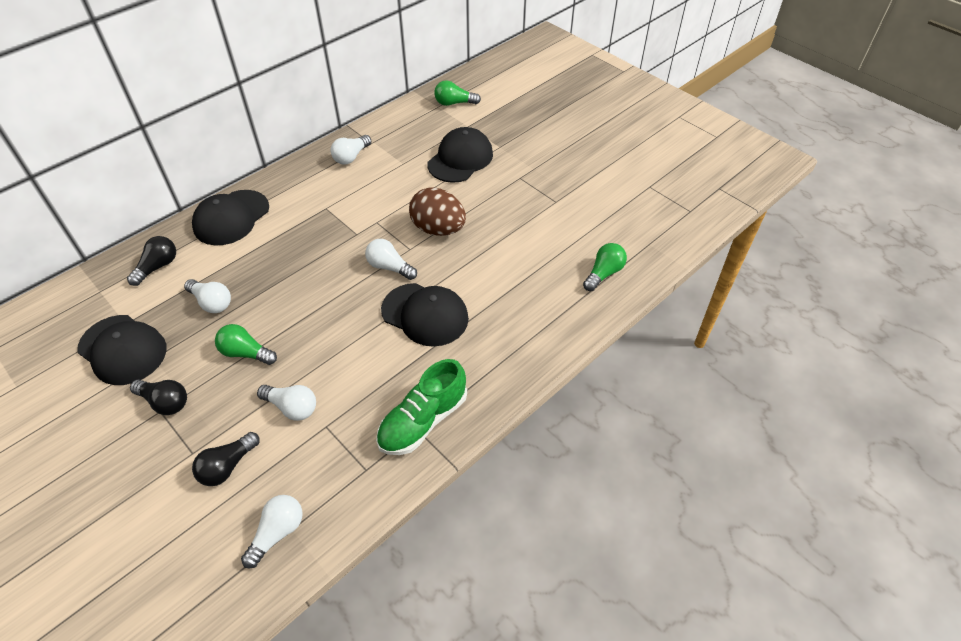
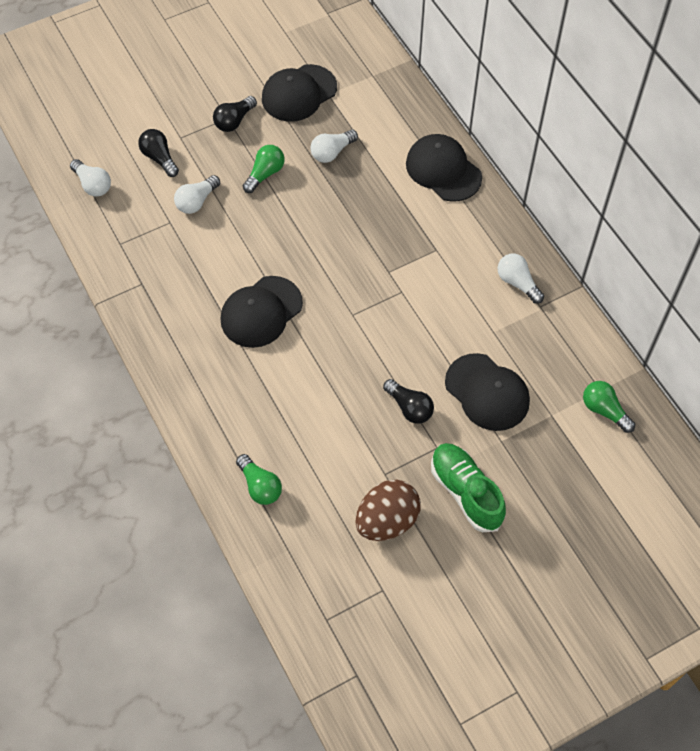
camera: 105 degrees right, 10 degrees up
black light bulb [127,236,176,286] -> black light bulb moved to [383,379,434,424]
white light bulb [365,239,417,280] -> none
green shoe [376,359,467,455] -> green shoe moved to [431,443,506,532]
brown egg [409,187,466,236] -> brown egg moved to [355,480,421,541]
green light bulb [434,80,481,106] -> green light bulb turned 60 degrees counterclockwise [583,381,635,433]

